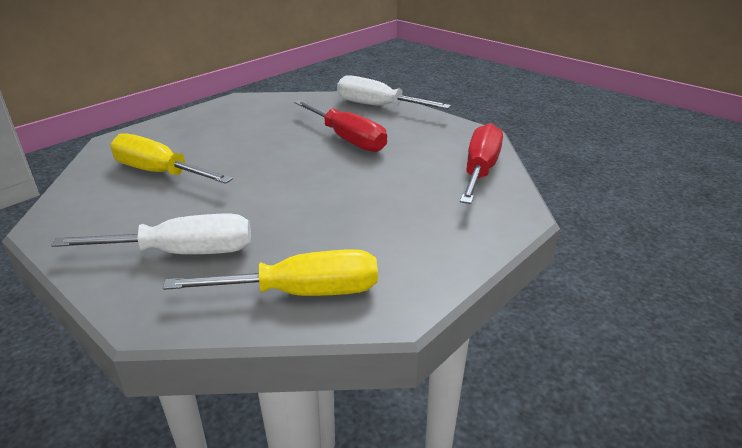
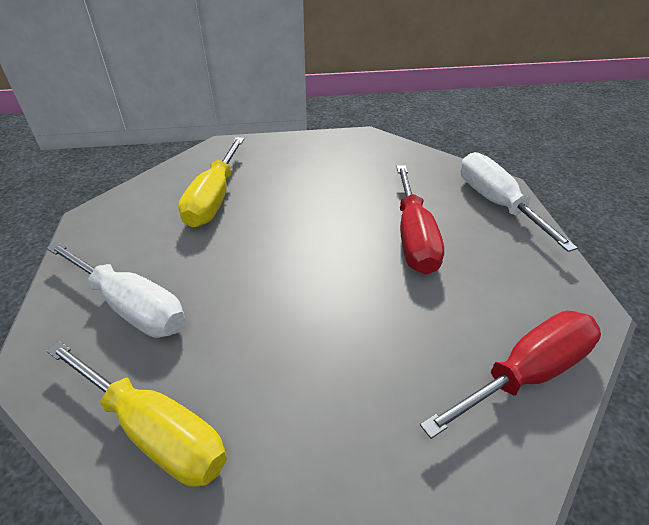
camera: 40 degrees right, 10 degrees up
yellow screwdriver [110,133,233,184] -> yellow screwdriver turned 150 degrees counterclockwise [178,137,244,227]

